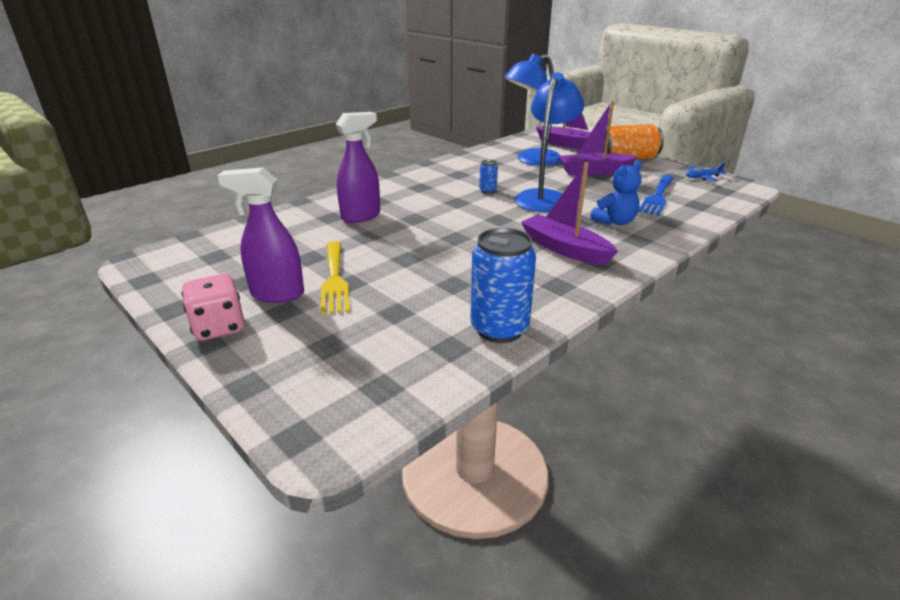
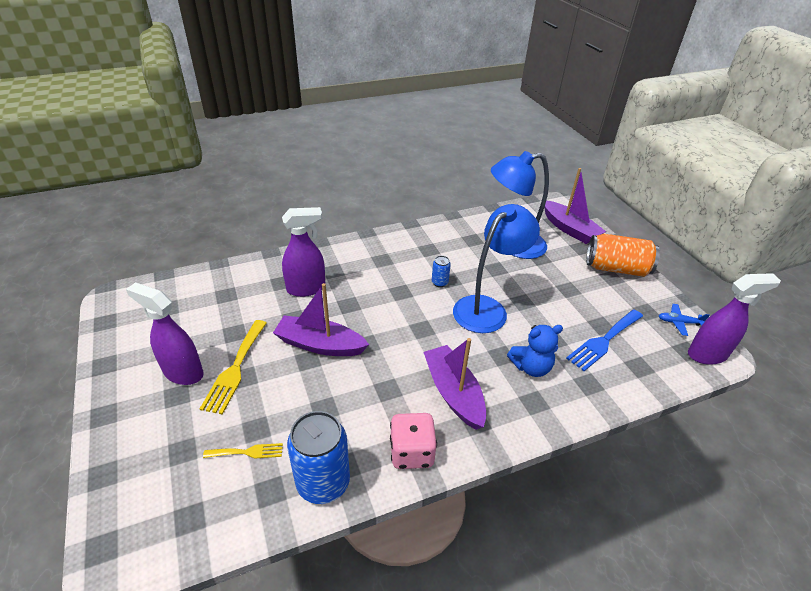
camera: 20 degrees right, 10 degrees up
pink dice [181,274,245,341] -> pink dice moved to [390,413,437,469]
purple boat [559,101,638,175] -> purple boat moved to [273,283,369,356]
none -> yellow fork [203,443,283,459]
none -> purple spray bottle [688,273,781,365]

